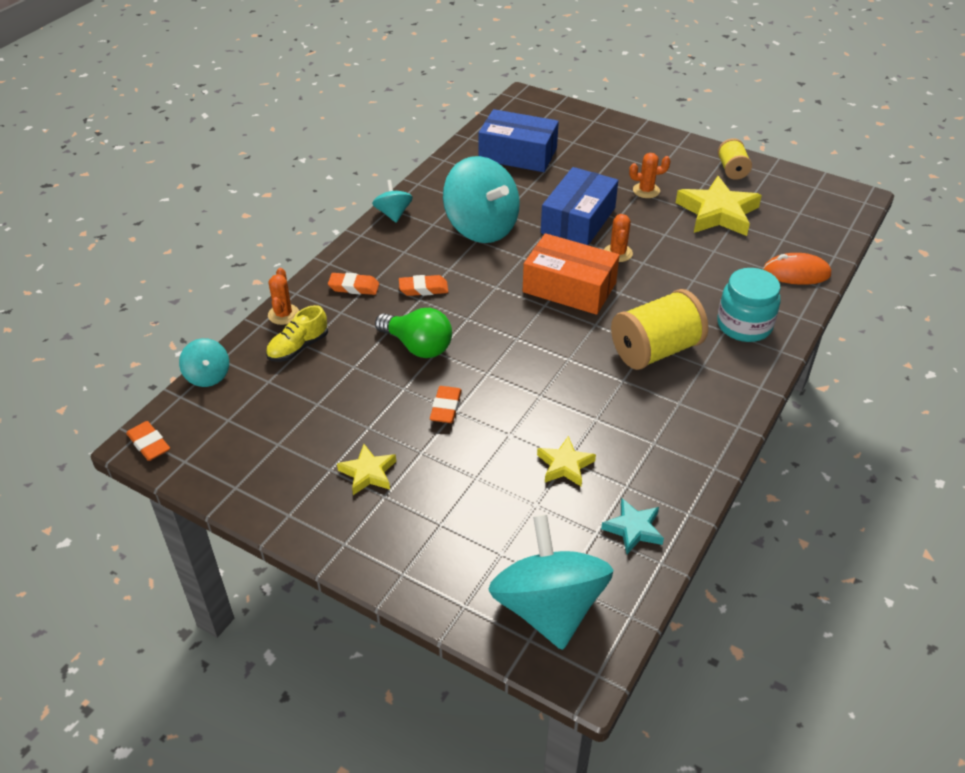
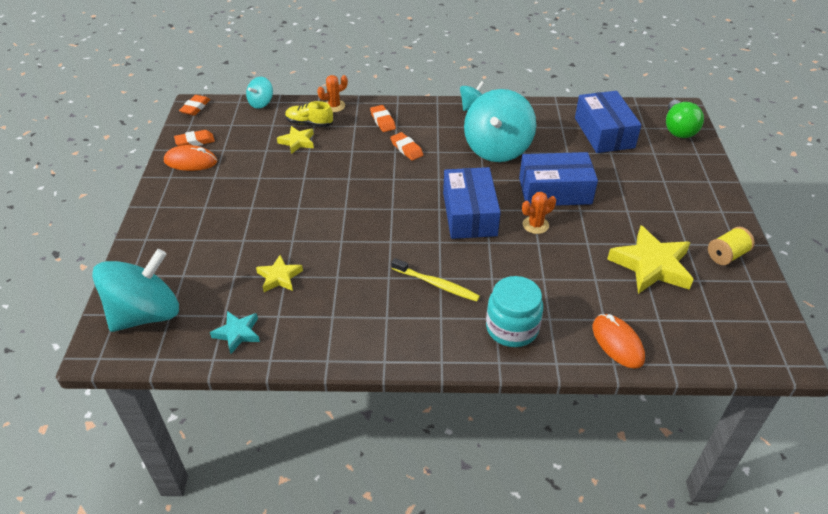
camera: 60 degrees right, 0 degrees up
yellow star [337,444,396,495] -> yellow star moved to [277,126,314,154]
green light bulb [375,308,452,358] -> green light bulb moved to [666,100,704,138]
orange eraser [430,386,462,423] -> orange eraser moved to [174,130,215,146]
orange box [523,233,620,315] -> blue box [443,167,501,239]
yellow spool [611,289,708,370] -> yellow toothbrush [391,258,480,301]
orange cactus [629,153,670,198] -> none
none -> orange mouse [164,145,217,171]

